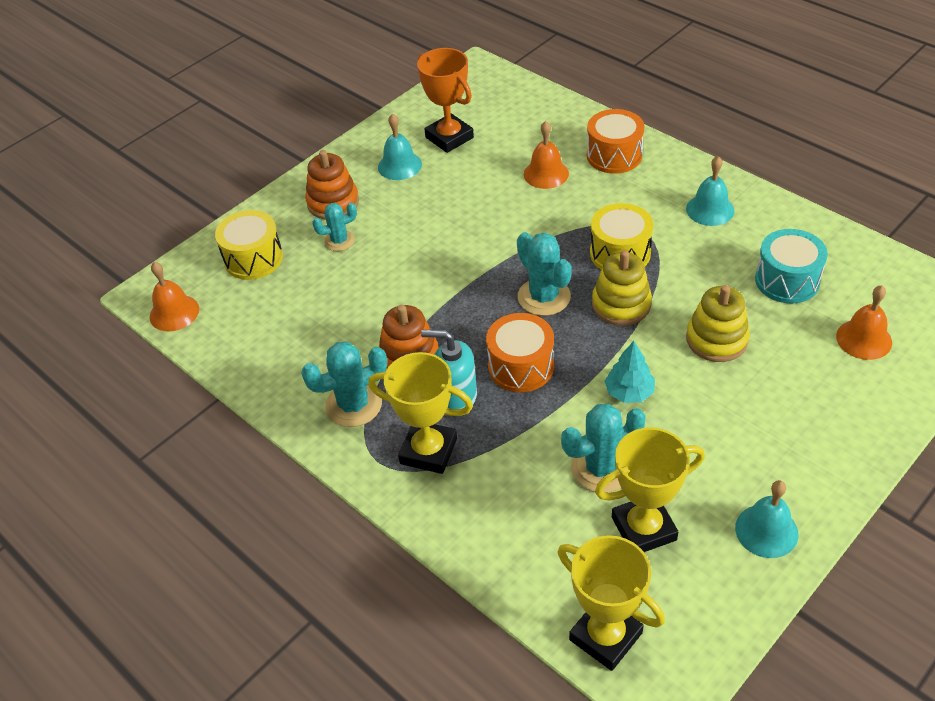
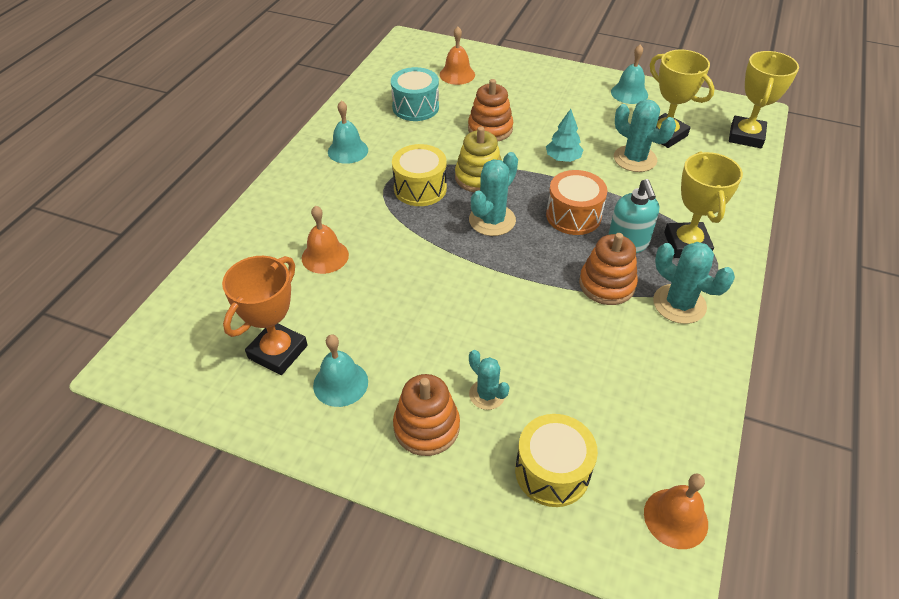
camera: 115 degrees left, 0 degrees up
orange drum [587,109,644,174] -> none
yellow stacking toy [686,285,750,362] -> orange stacking toy [468,79,513,142]

